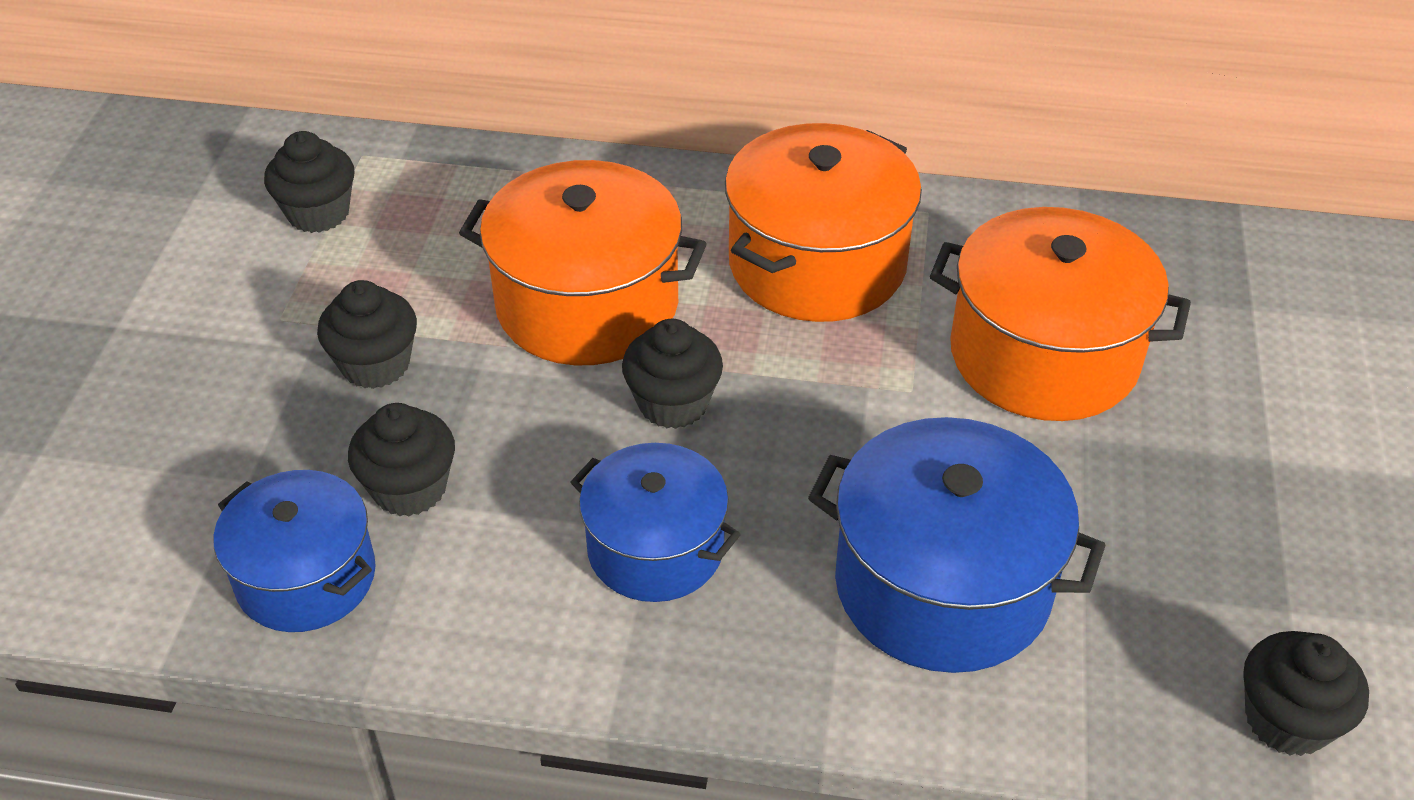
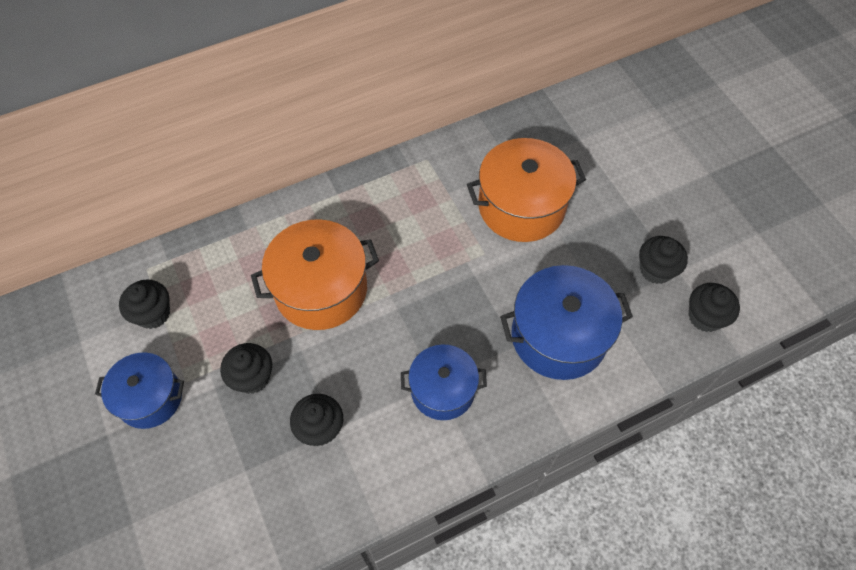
camera: 35 degrees left, 15 degrees up
blue pot [214,470,376,632] -> blue pot moved to [95,353,184,429]
black cupcake [622,319,723,429] -> black cupcake moved to [639,236,688,284]
orange pot [725,123,922,322] -> none

